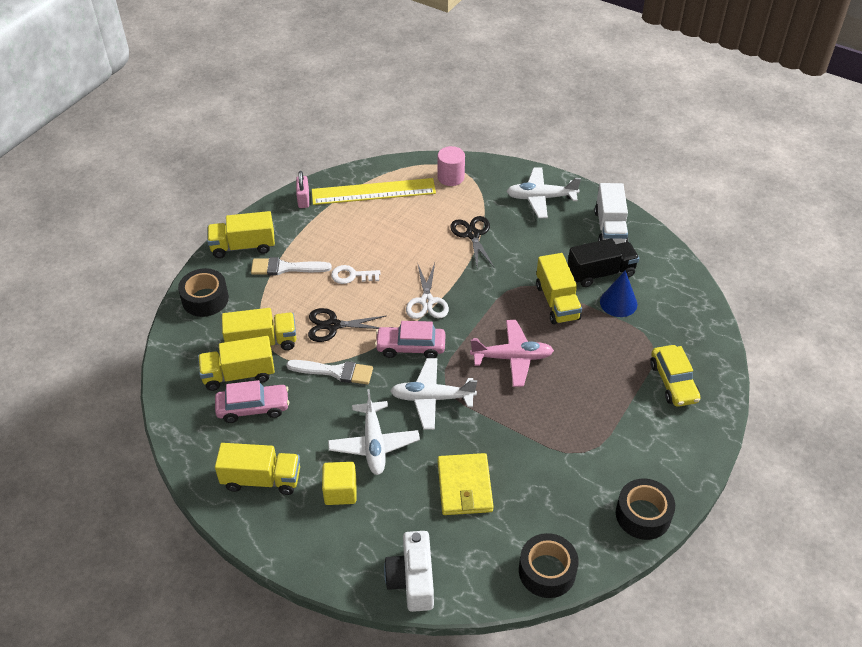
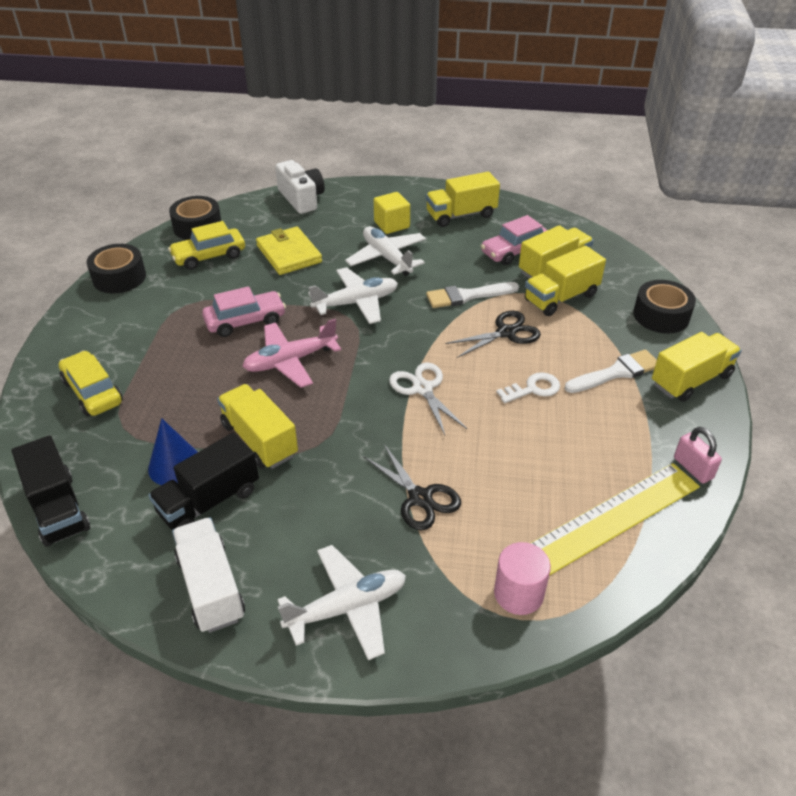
camera: 155 degrees right, 5 degrees down
pink car [375,321,445,358] -> pink car moved to [202,286,286,337]
none -> black truck [12,435,90,547]
none -> yellow car [168,221,245,270]

